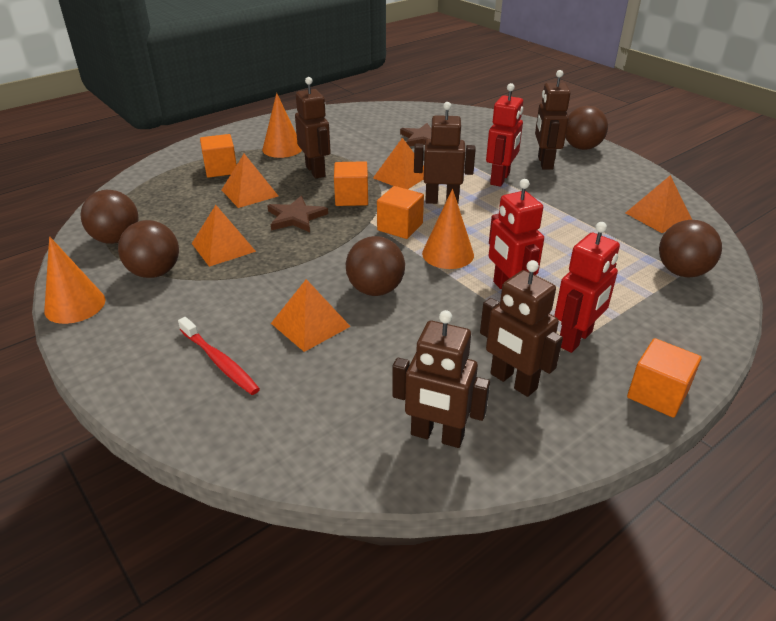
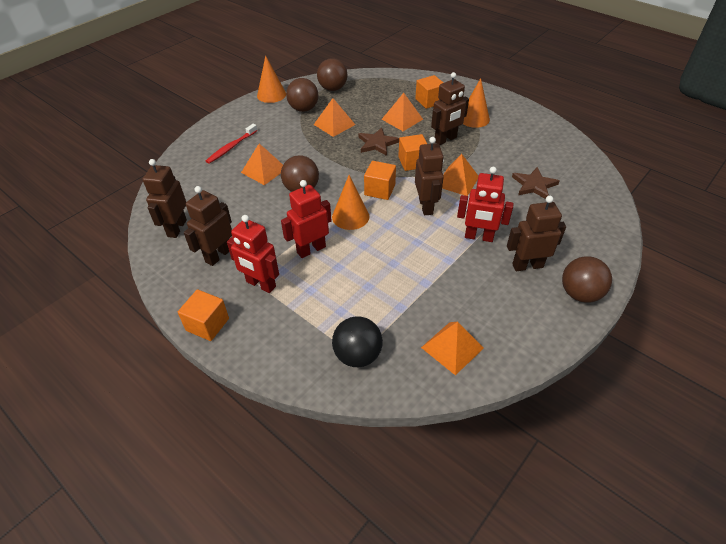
camera: 80 degrees right, 10 degrees up
brown ball [659,220,722,277] -> black ball [332,316,383,367]

